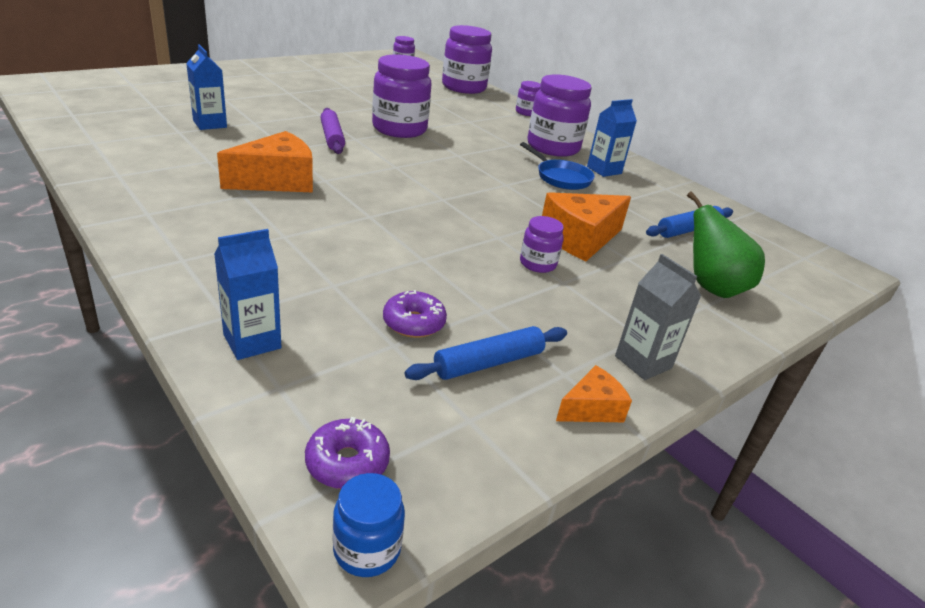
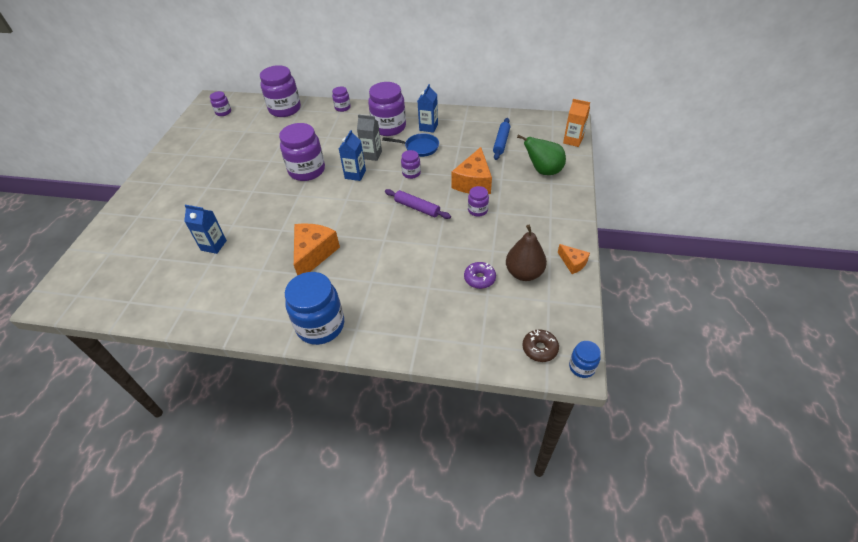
camera: 35 degrees left, 15 degrees up
blue carton [214,229,281,360] -> blue carton moved to [339,130,366,181]
purple donut [305,417,390,489] -> brown donut [522,329,559,362]
purple rolling pin [320,108,345,154] -> purple rolling pin moved to [385,189,451,219]
blue rolling pin [405,326,567,380] -> brown pear [506,225,547,281]
orange cheese [556,365,632,422] -> orange cheese turned 120 degrees clockwise [558,244,590,274]
grey carton [615,254,701,380] -> grey carton moved to [357,115,382,161]
none -> blue jar [285,272,344,345]
none -> purple jar [401,150,421,179]
none -> orange carton [563,99,590,147]

